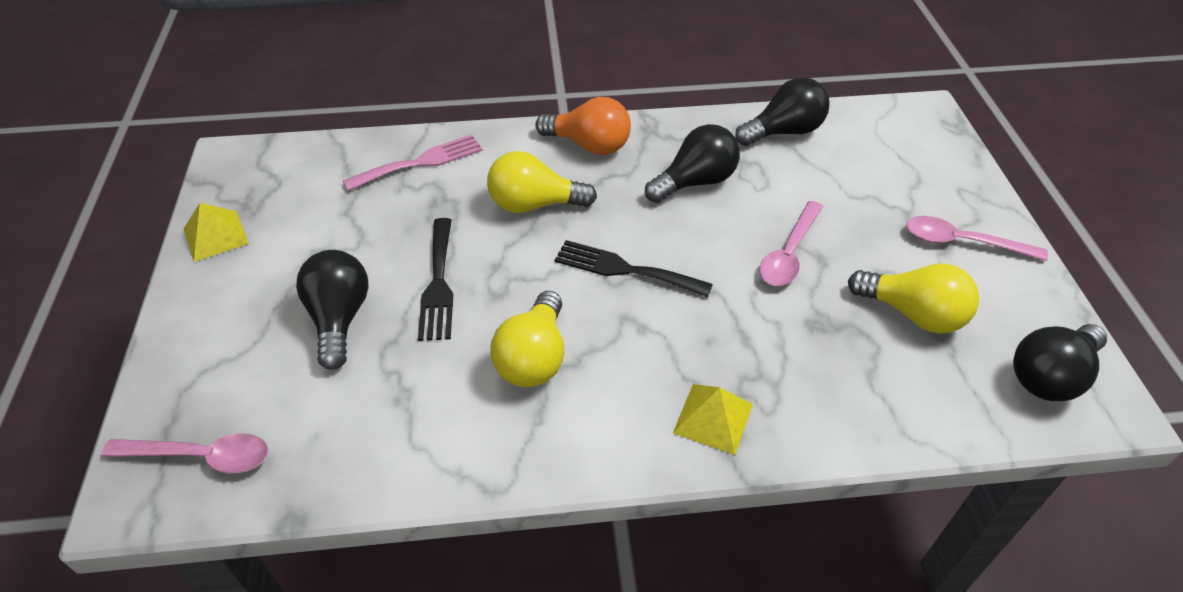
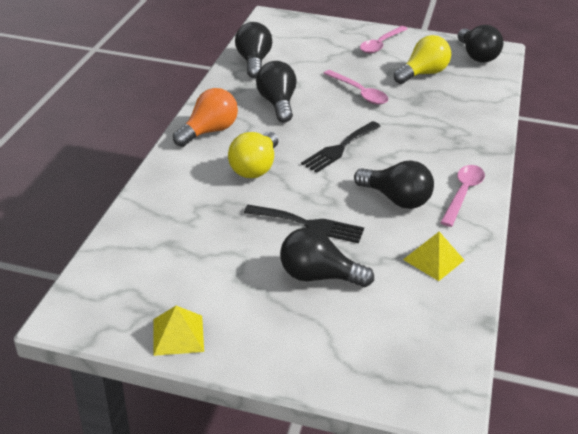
camera: 70 degrees left, 10 degrees down
pink spoon [101,433,269,474] -> pink spoon moved to [440,165,485,227]
pink fork [343,135,483,191] -> none
yellow light bulb [490,291,564,387] -> black light bulb [354,160,434,209]
yellow pyramid [673,384,753,455] -> yellow pyramid moved to [403,232,464,281]

